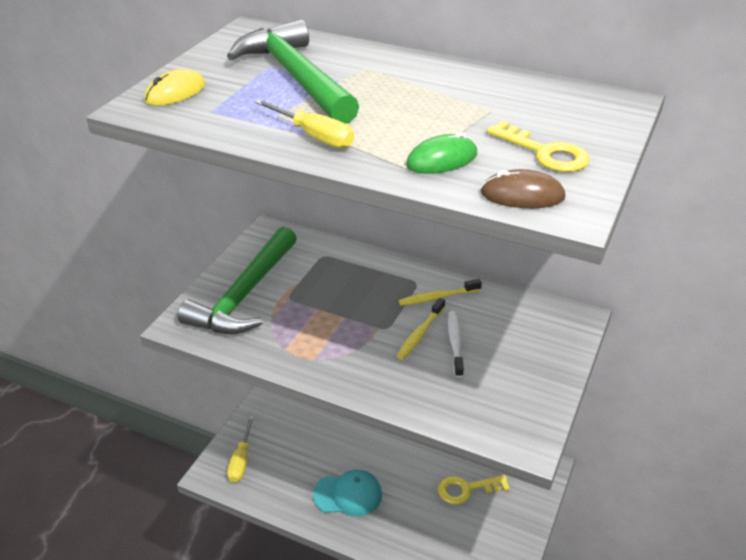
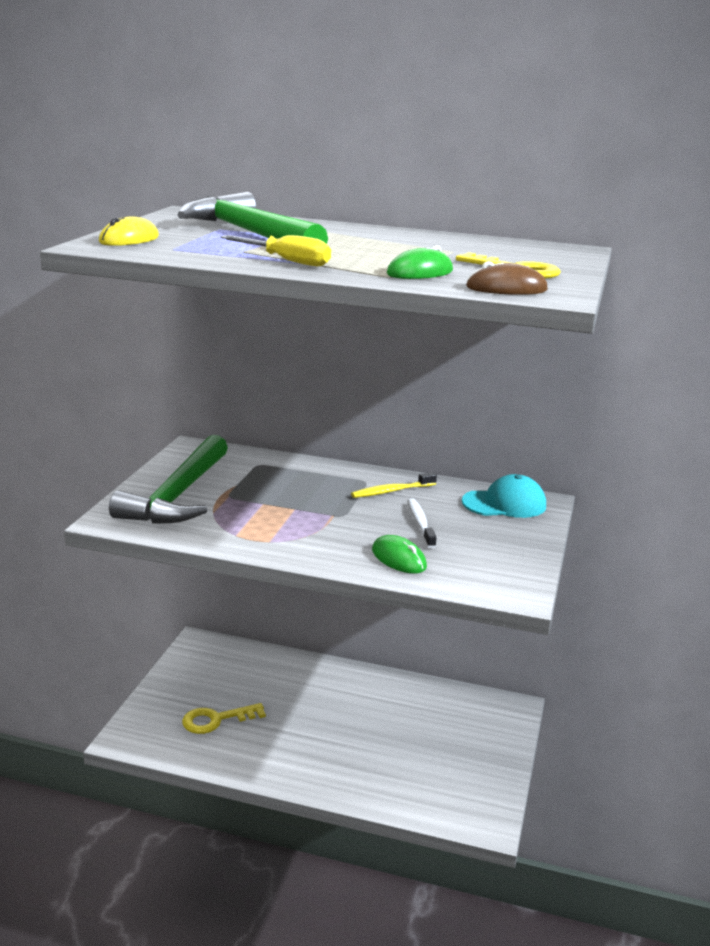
camera: 10 degrees left, 15 degrees down
yellow screwdriver [227,416,254,483] -> none
turquoise cap [313,470,382,516] -> turquoise cap moved to [462,474,546,518]
yellow toothbrush [397,298,445,360] -> none
yellow key [438,475,510,505] -> yellow key moved to [182,703,266,734]
none -> green mouse [372,535,427,574]

